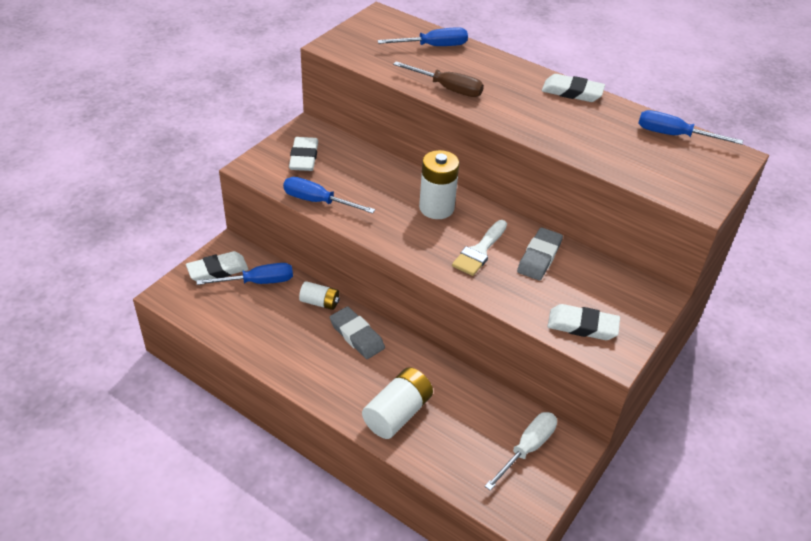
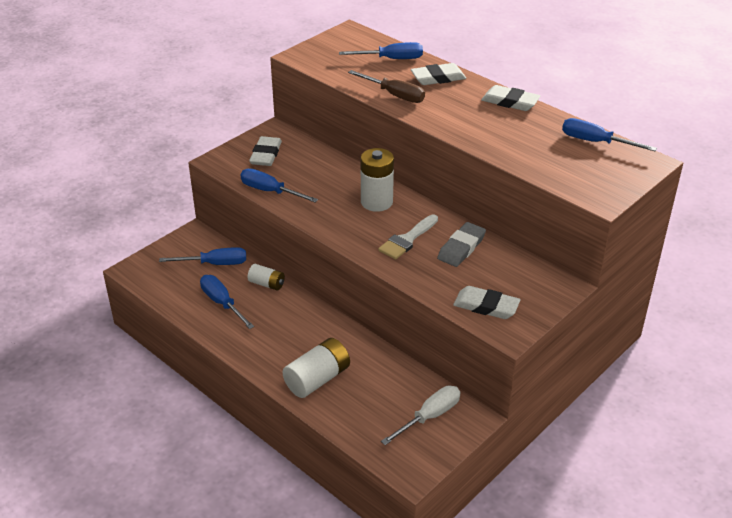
camera: 10 degrees right, 5 degrees down
white eraser [186,251,248,281] -> white eraser moved to [411,63,466,85]
grey eraser [330,306,385,359] -> none
none -> blue screwdriver [200,275,254,329]

